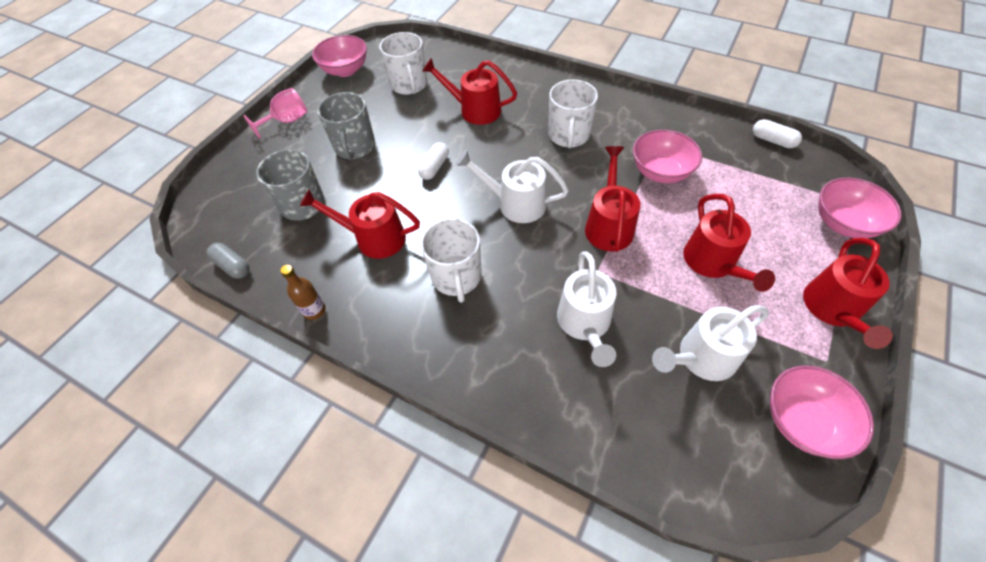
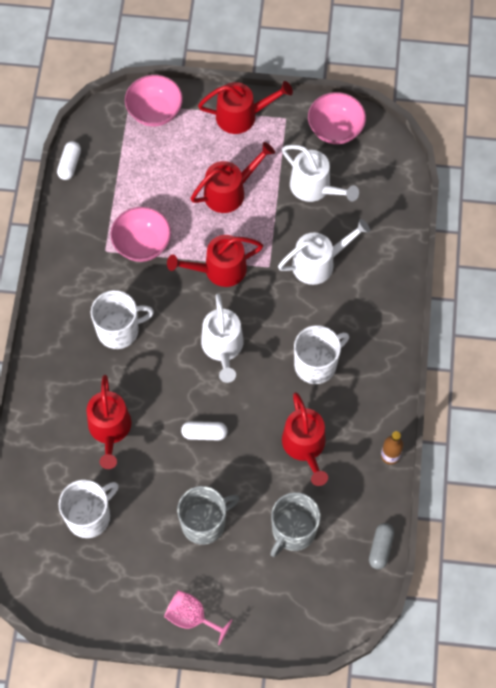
camera: 115 degrees left, 10 degrees up
pink bowl [312,35,367,77] -> none

